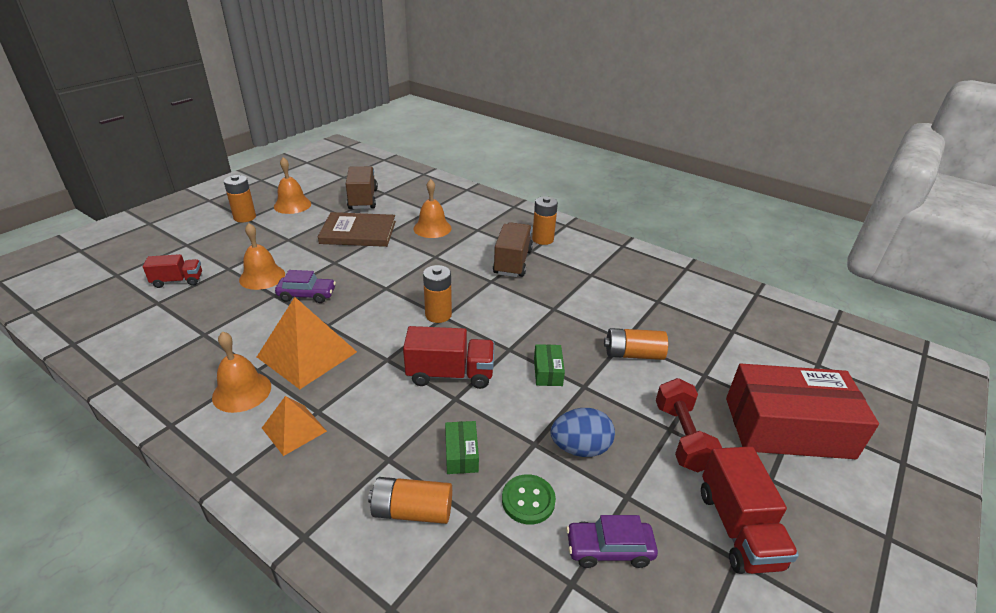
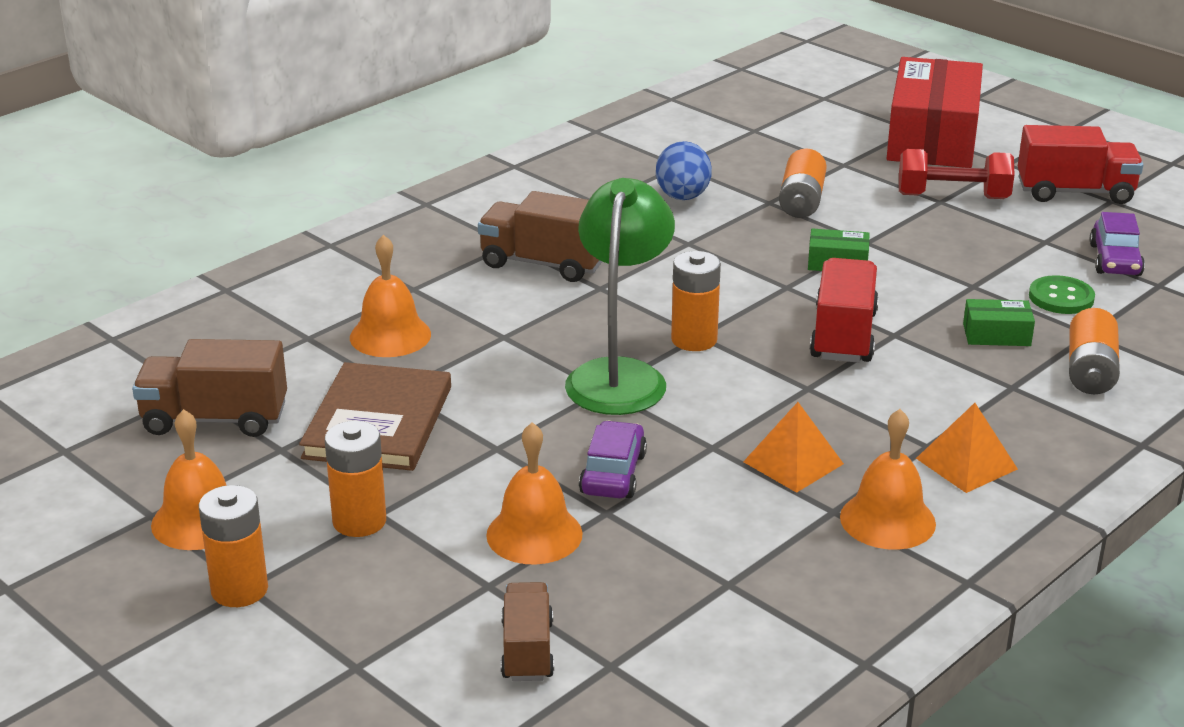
camera: 80 degrees left, 5 degrees down
red truck [143,254,202,288] -> brown truck [501,582,554,681]
orange pyramid [257,297,357,389] -> orange pyramid [743,402,844,493], size x0.58
orange battery [532,196,558,245] -> orange battery moved to [325,421,386,537]
blue egg [551,408,615,457] -> blue egg moved to [656,141,712,200]
none -> green lamp [565,178,675,415]

